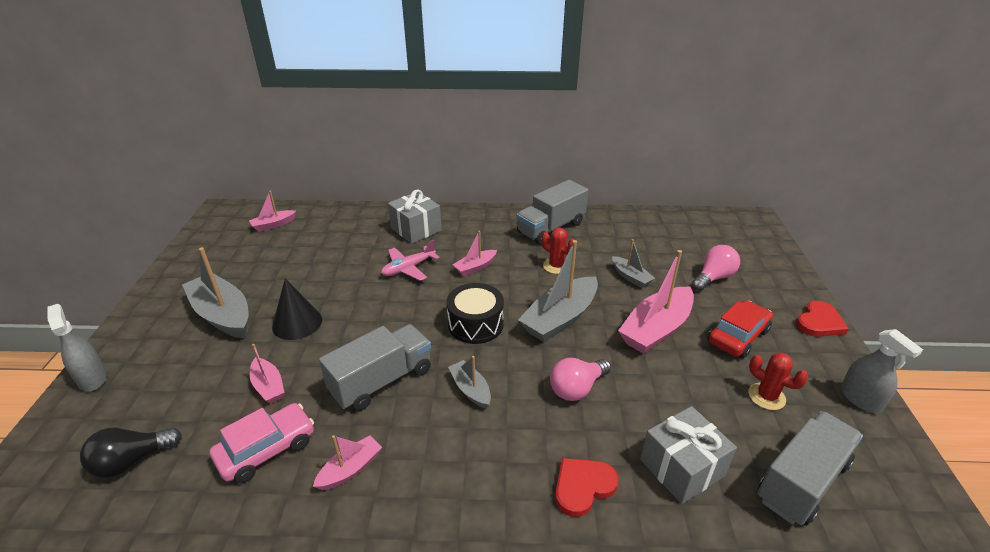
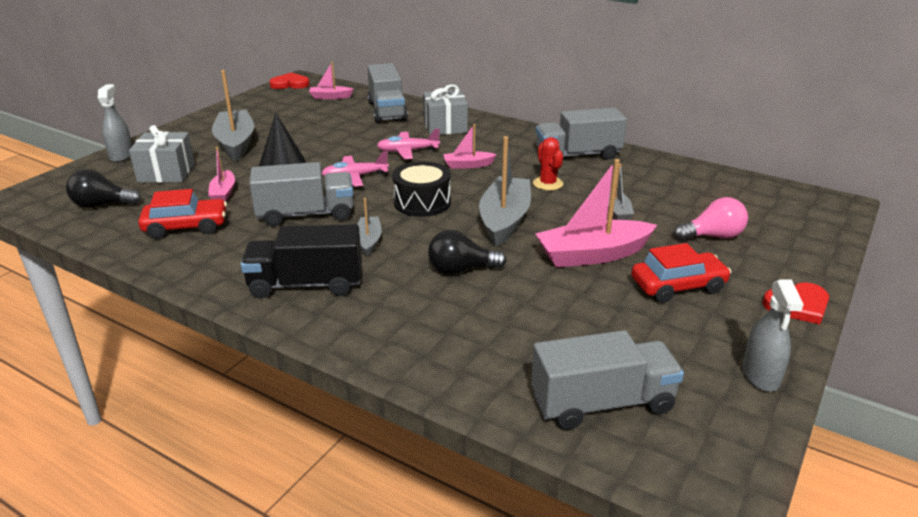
camera: 30 degrees right, 5 degrees down
pink car [210,403,314,483] -> red car [138,189,227,239]
pink boat [313,435,382,490] -> none
grey boat [518,240,598,342] -> grey boat turned 120 degrees clockwise [479,136,531,247]
pink light bulb [550,358,611,401] -> black light bulb [428,230,507,274]
red heart [555,458,619,517] -> red heart moved to [269,73,310,89]
grey gift [640,406,737,504] -> grey gift moved to [129,125,195,183]
red cactus [748,352,809,410] -> none
none -> black truck [241,224,362,299]
none -> pink plane [322,151,389,187]
none -> grey truck [367,63,408,123]

